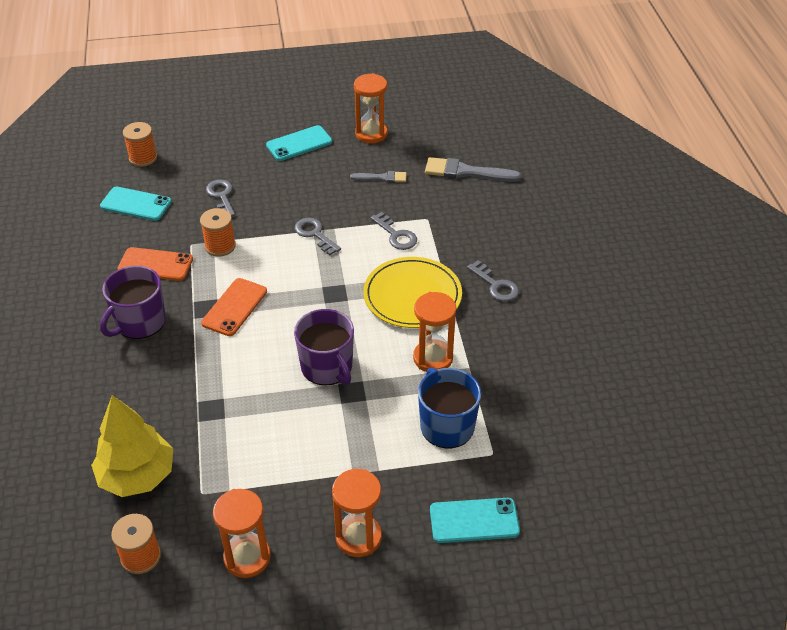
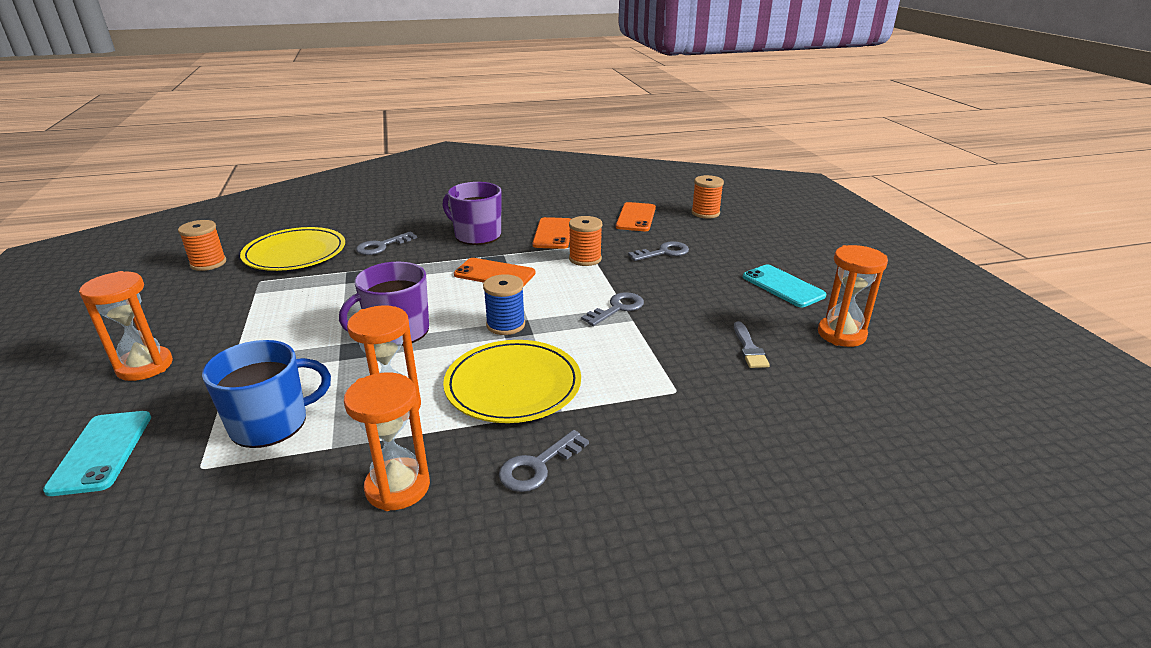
camera: 85 degrees right, 15 degrees down
yellow tree [91,395,173,497] -> yellow plate [240,227,345,271]
turquoise phone [100,187,172,221] -> orange phone [616,202,656,231]
orange hourglass [213,489,271,578] -> orange hourglass moved to [344,373,430,511]
grey key [371,212,417,250] -> grey key moved to [356,232,417,255]
grey brush [425,157,521,182] -> none
none -> blue spool [483,274,525,335]

